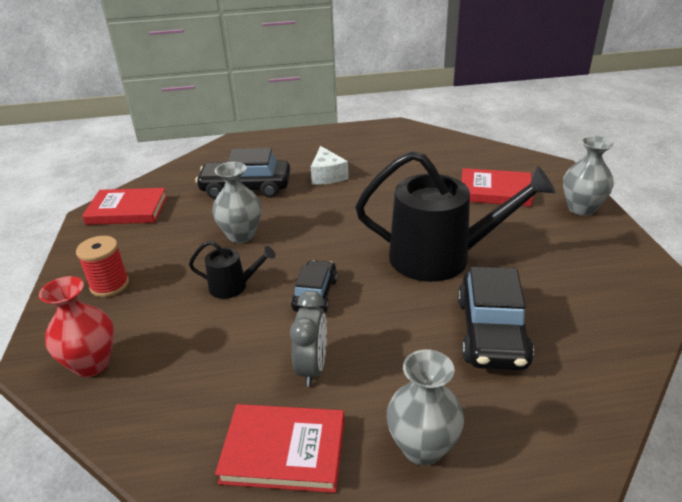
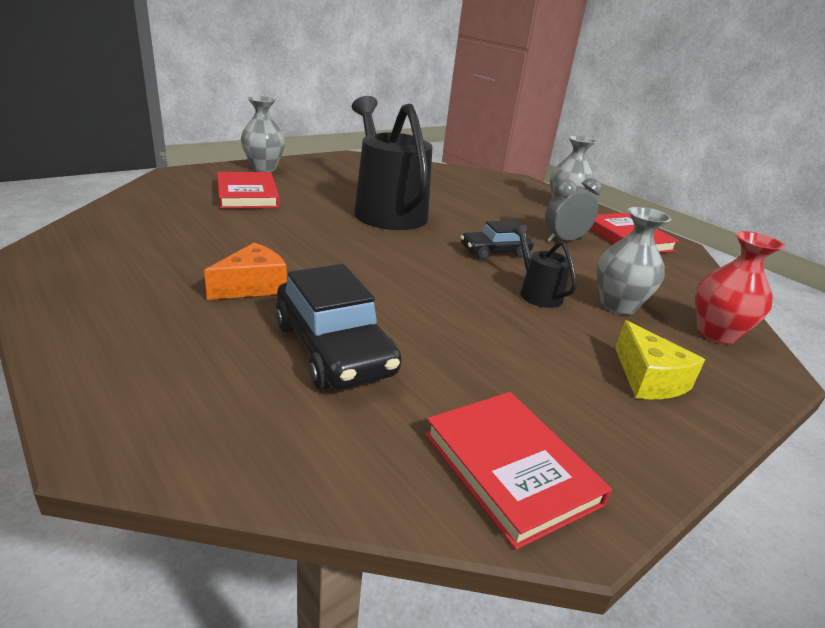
camera: 125 degrees left, 5 degrees down
red spool [76,236,129,297] -> yellow cheese [615,320,705,399]
grey vase [212,162,262,243] -> grey vase moved to [597,207,671,315]
white cheese [311,146,349,185] -> orange cheese [204,243,287,300]
black car [458,267,534,371] -> none

